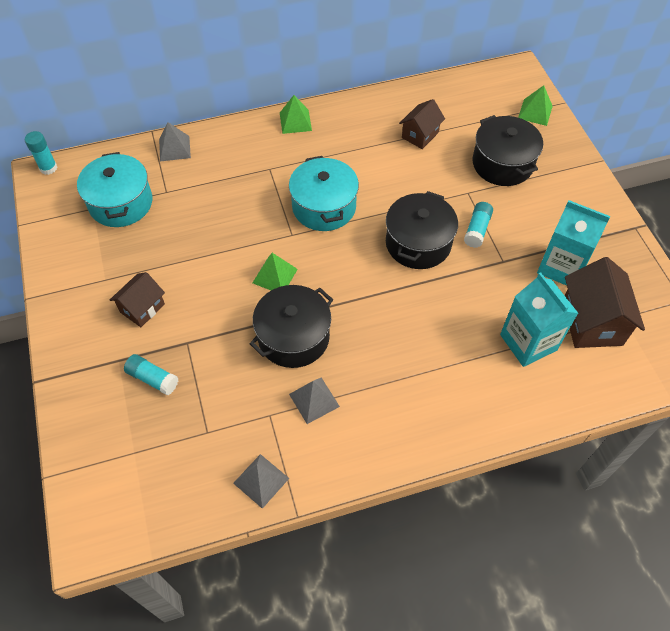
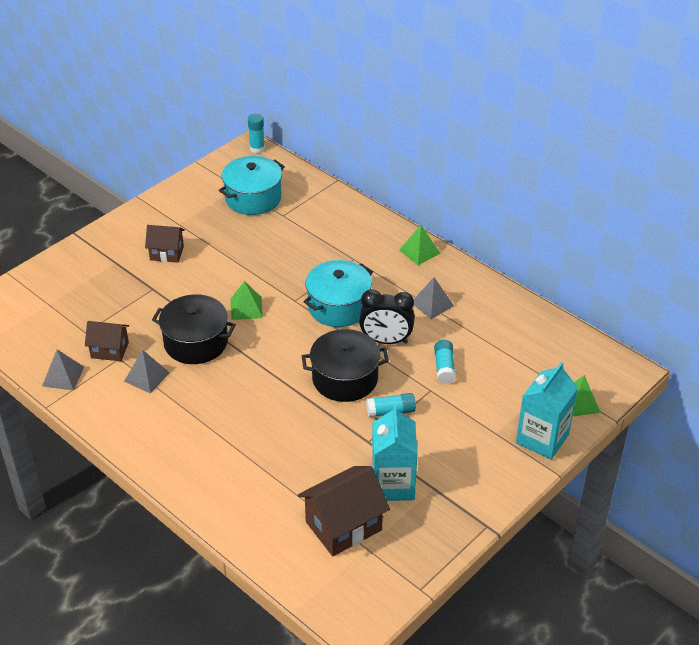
camera: 60 degrees right, 15 degrees down
turquoise glue stick [124,354,178,395] -> turquoise glue stick moved to [434,339,456,384]
grey pyramid [159,122,191,161] -> grey pyramid moved to [414,277,454,319]
brown house [399,99,445,149] -> brown house moved to [85,321,129,361]
black pot [472,115,543,186] -> none
turquoise carton [500,272,578,367] -> turquoise carton moved to [516,362,578,460]
none -> black clock [359,289,415,344]

